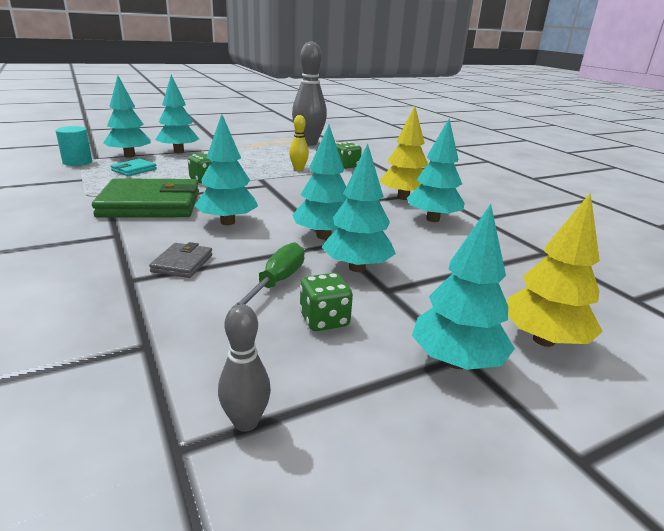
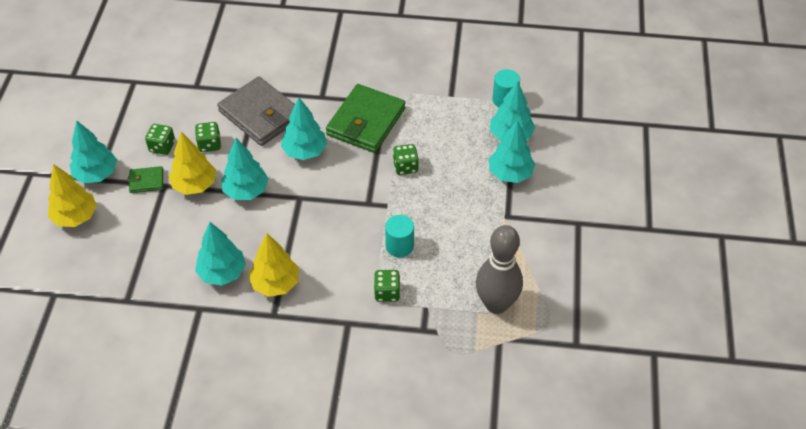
camera: 125 degrees right, 25 degrees up
turquoise wallet [111,159,157,176] -> none
grey wallet [149,242,212,278] -> grey wallet [217,76,295,146], size x2.17
grey bowling pin [218,304,271,432] -> none
green screwdriver [233,242,305,307] -> green dice [195,122,221,152]
yellow bowling pin [289,115,309,171] -> turquoise cylinder [385,215,414,257]
turquoise tree [322,143,396,272] -> yellow tree [169,132,216,195]
none -> green wallet [128,166,163,193]

